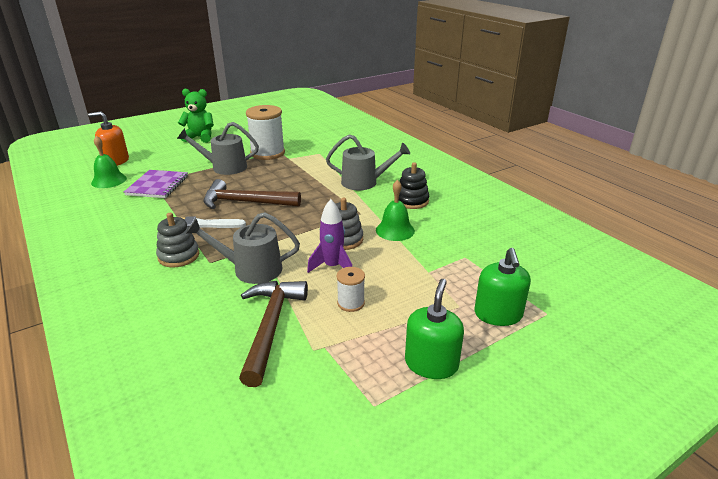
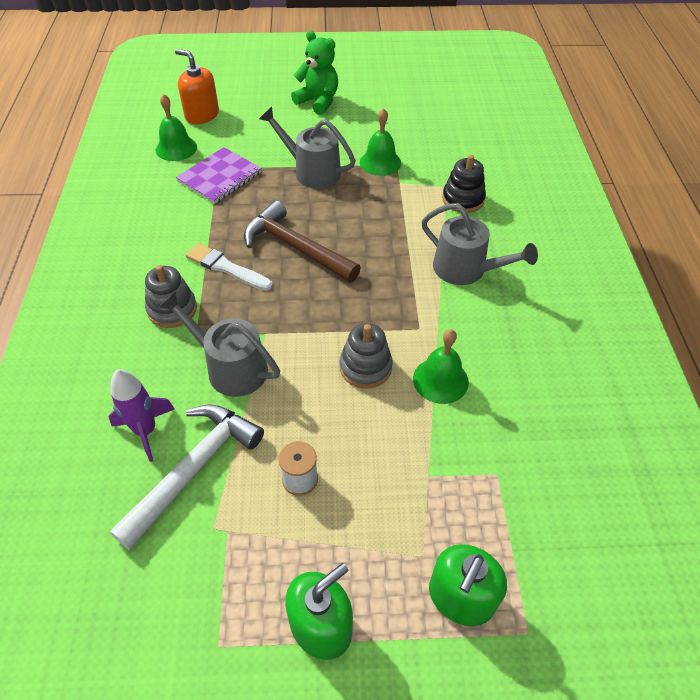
camera: 30 degrees right, 20 degrees up
brown hammer [239,281,308,387] -> white hammer [110,404,264,550]
white spool [246,105,285,160] -> green bell [360,108,401,176]
purple rocket [307,199,352,273] -> purple rocket moved to [109,369,175,462]
black stacking toy [399,163,429,209] -> black stacking toy moved to [442,155,486,213]

